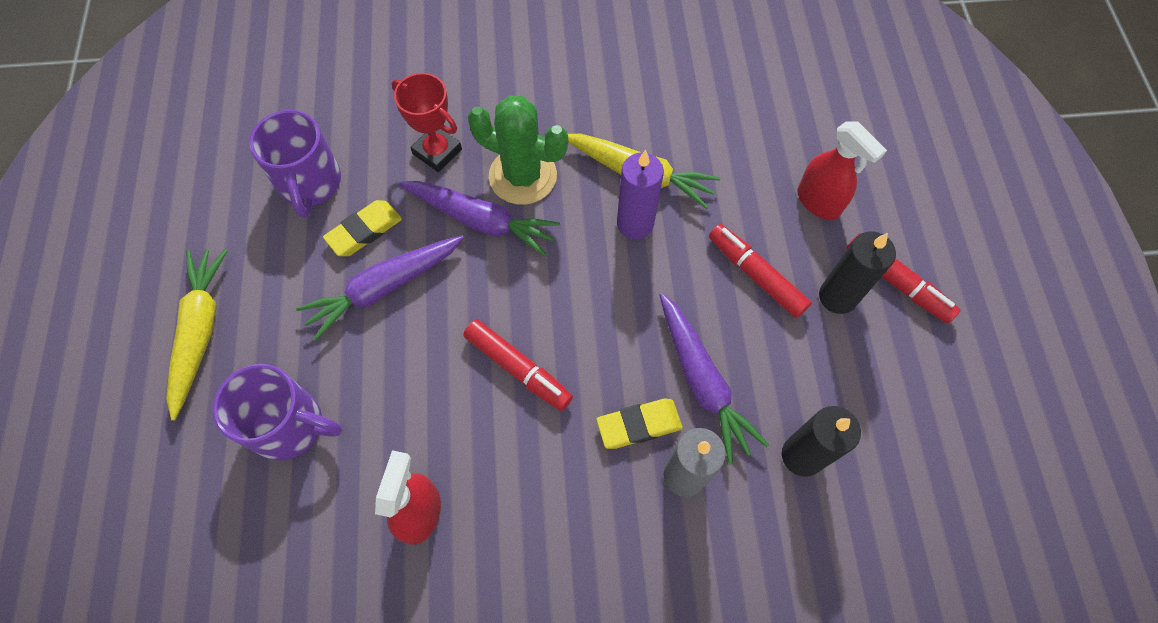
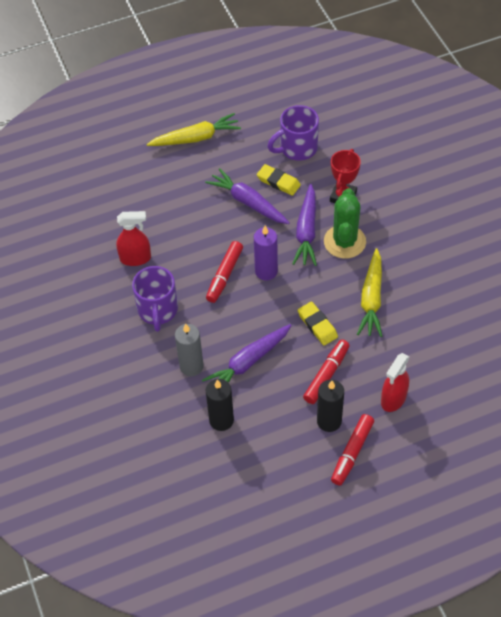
camera: 75 degrees right, 10 degrees down
purple mug [212,364,342,461] -> purple mug moved to [132,266,178,332]
yellow eraser [596,399,683,449] -> yellow eraser moved to [298,302,338,345]
purple candle [617,150,664,239] -> purple candle moved to [254,226,278,281]

